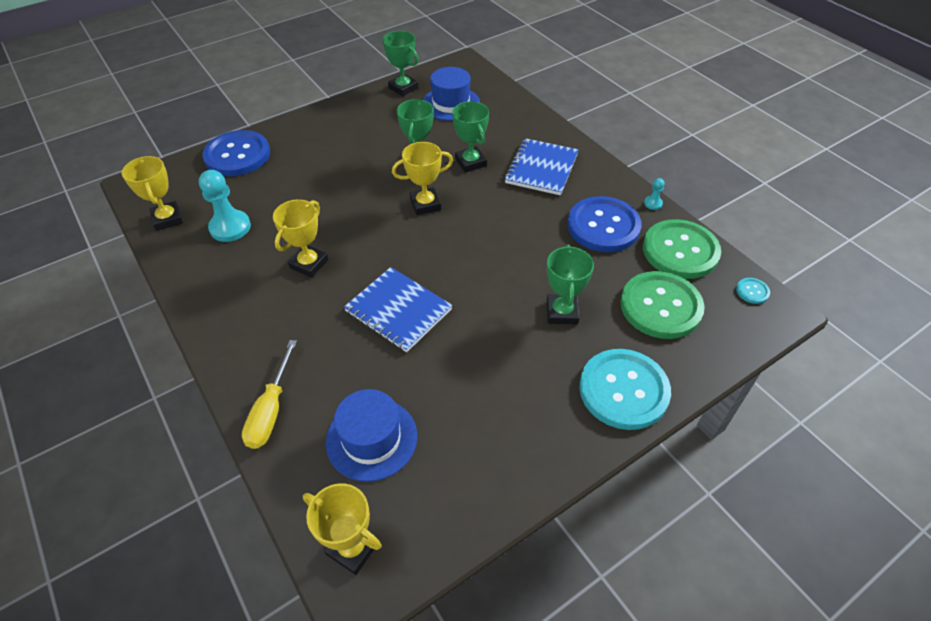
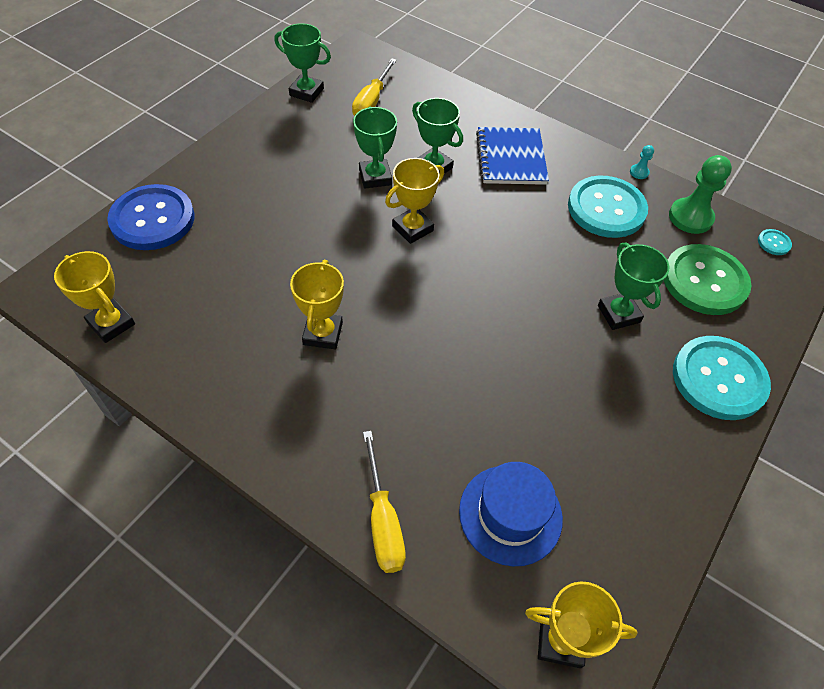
camera: 25 degrees left, 5 degrees up
turquoise pawn [199,170,251,242] -> none
blue notebook [344,267,453,352] -> none
blue hat [423,67,480,121] -> yellow screwdriver [352,58,397,116]
blue button [567,196,641,252] -> turquoise button [568,175,648,238]
green button [643,219,721,279] -> green pawn [669,155,732,234]

